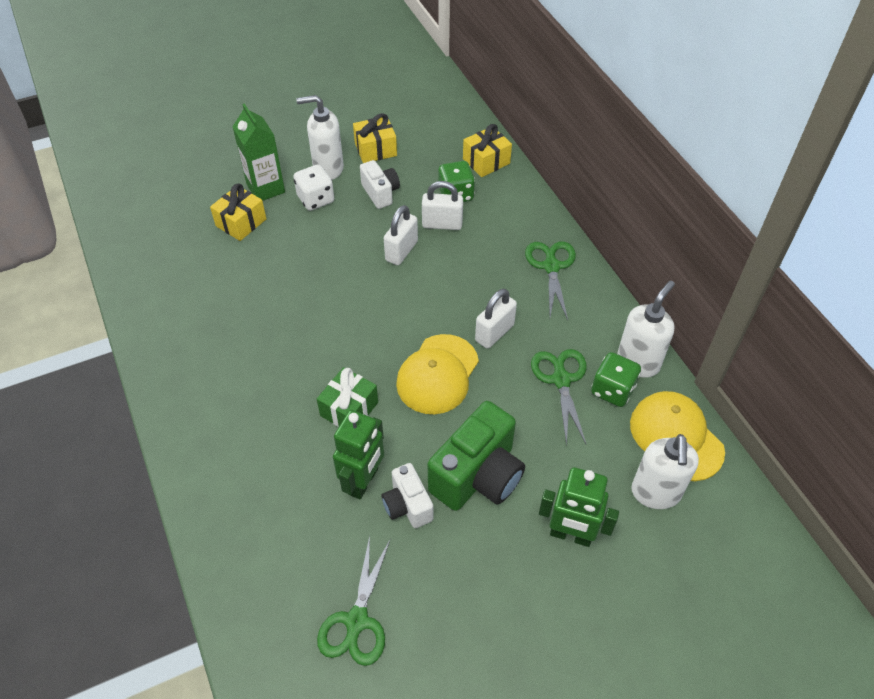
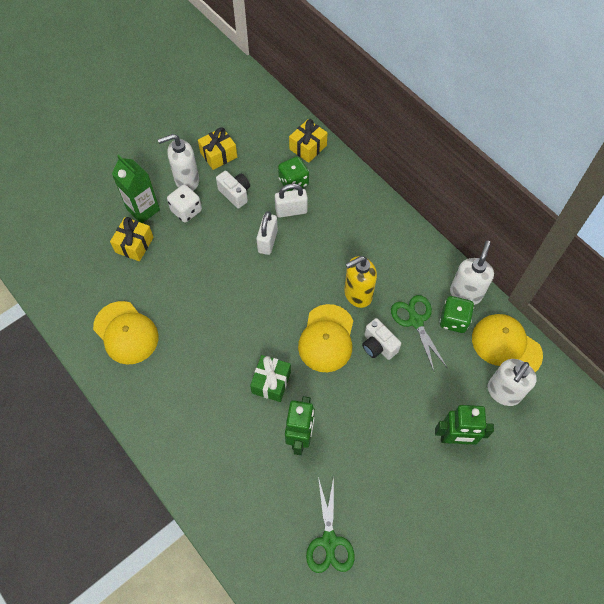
camera: 15 degrees left, 10 degrees up
white camera [382,463,433,528] -> white camera moved to [362,318,401,360]
green camera [428,401,525,511] -> none
white padlock [475,289,517,349] -> yellow soap dispenser [344,256,377,308]
green scissors [525,241,576,320] -> none
white soap dispenser [631,434,699,509] -> white soap dispenser turned 45 degrees clockwise [488,359,537,406]
none -> yellow cap [93,301,158,364]

